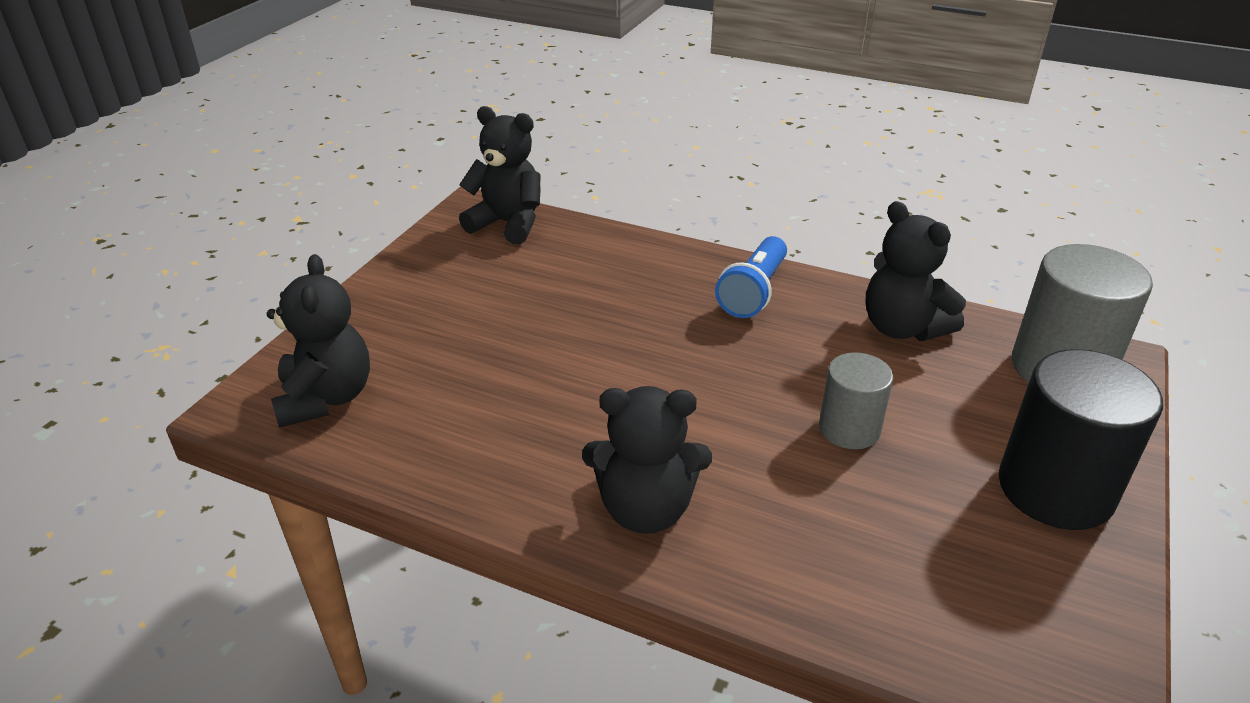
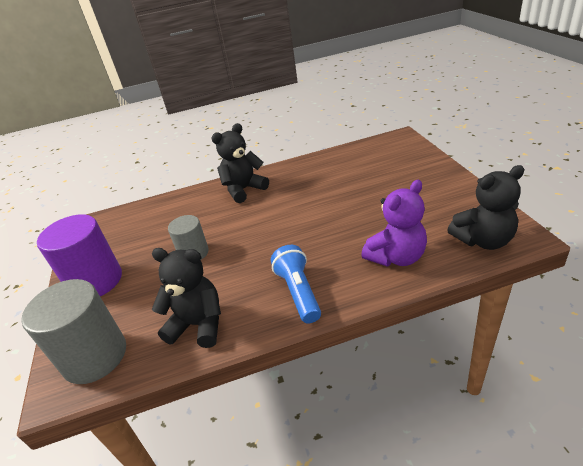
camera: 145 degrees right, 0 degrees up
black teddy bear [267,254,370,428] -> none
black cylinder [999,349,1163,530] -> purple cylinder [37,214,122,296]
none -> purple teddy bear [361,180,427,267]

